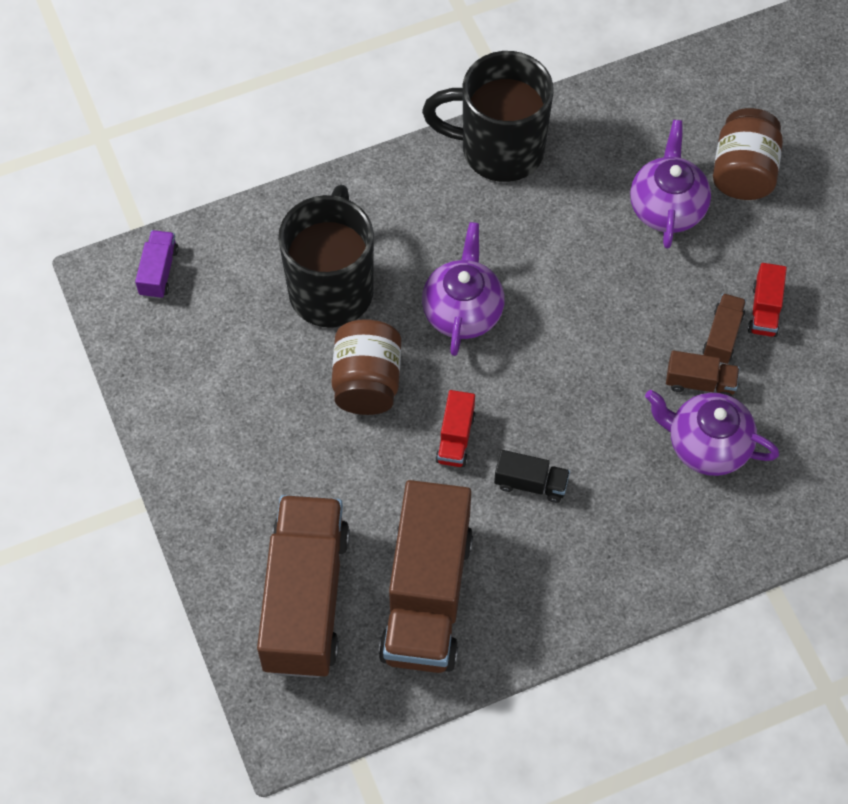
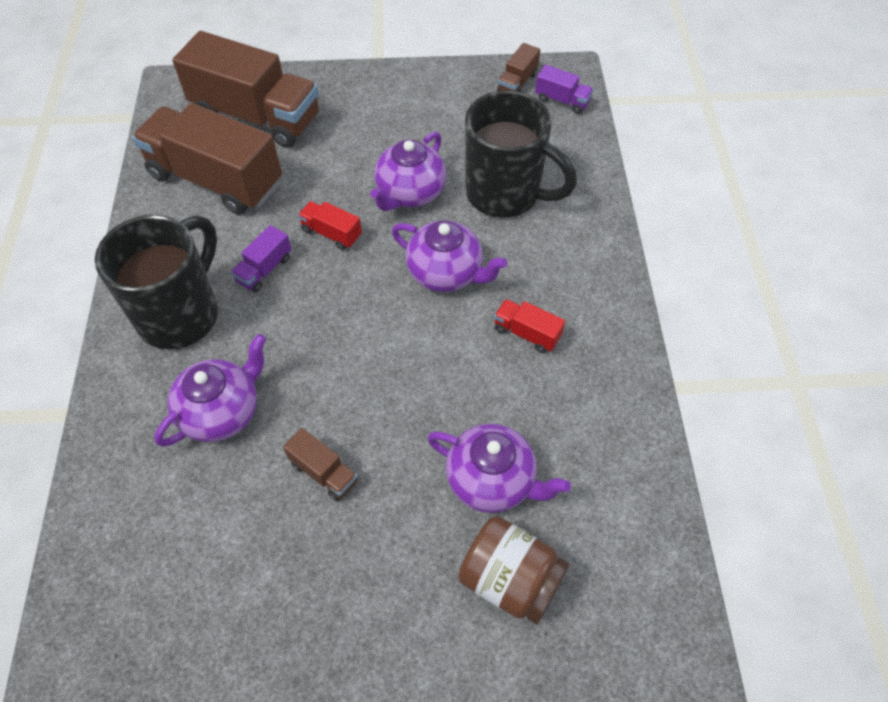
camera: 110 degrees right, 5 degrees down
brown jar [332,319,401,415] -> purple teapot [370,131,446,211]
black mug [422,51,554,182] -> black mug moved to [95,215,218,350]
black truck [494,450,570,503] -> purple truck [231,225,291,292]
brown truck [666,351,740,397] -> brown truck moved to [497,43,540,92]
red truck [748,263,787,337] -> red truck moved to [494,299,565,353]

